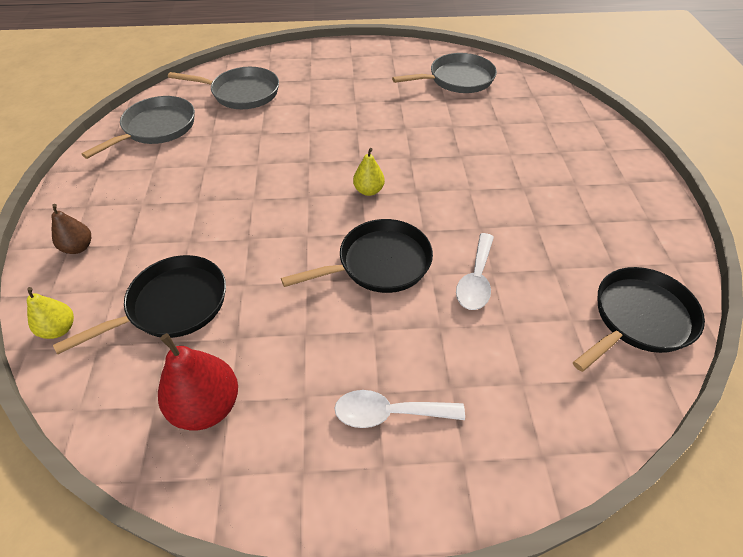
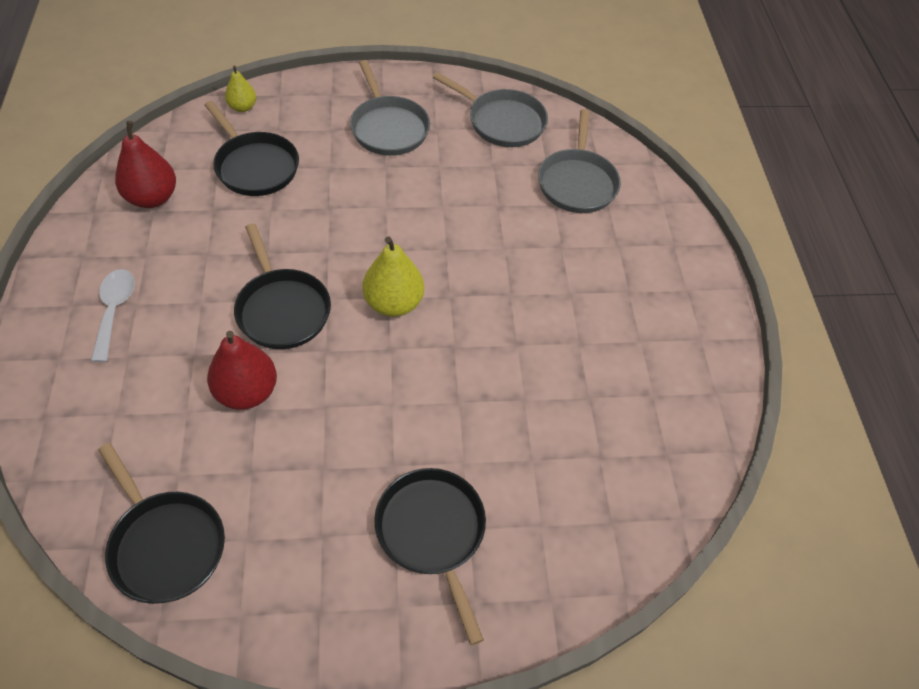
camera: 85 degrees right, 5 degrees up
brown pear [51,204,91,254] -> none
yellow pear [353,148,385,196] -> yellow pear [363,236,424,317], size x1.70
grey pan [392,53,497,93] -> grey pan moved to [350,60,430,156]
white spoon [456,233,494,310] -> red pear [207,331,277,410]
none -> black pan [374,468,486,645]

